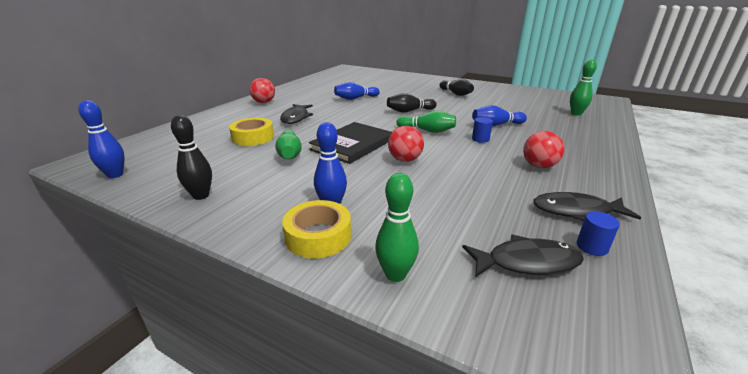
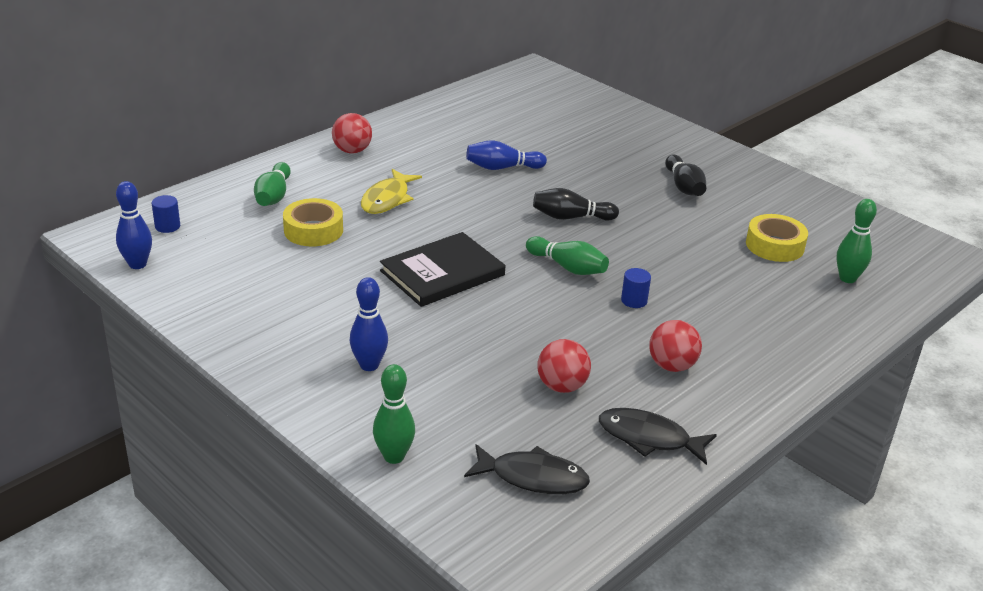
camera: 15 degrees right, 5 degrees up
black bowling pin [171,115,212,200] -> none
green bowling pin [275,130,302,159] -> green bowling pin moved to [254,162,291,206]
black fish [280,104,313,124] -> yellow fish [361,169,422,214]
yellow tape [282,200,351,258] -> yellow tape moved to [746,214,808,262]
red ball [388,126,424,162] -> red ball moved to [537,339,591,393]
blue bowling pin [472,105,527,126] -> none
blue cylinder [577,211,620,256] -> blue cylinder moved to [152,195,180,233]

